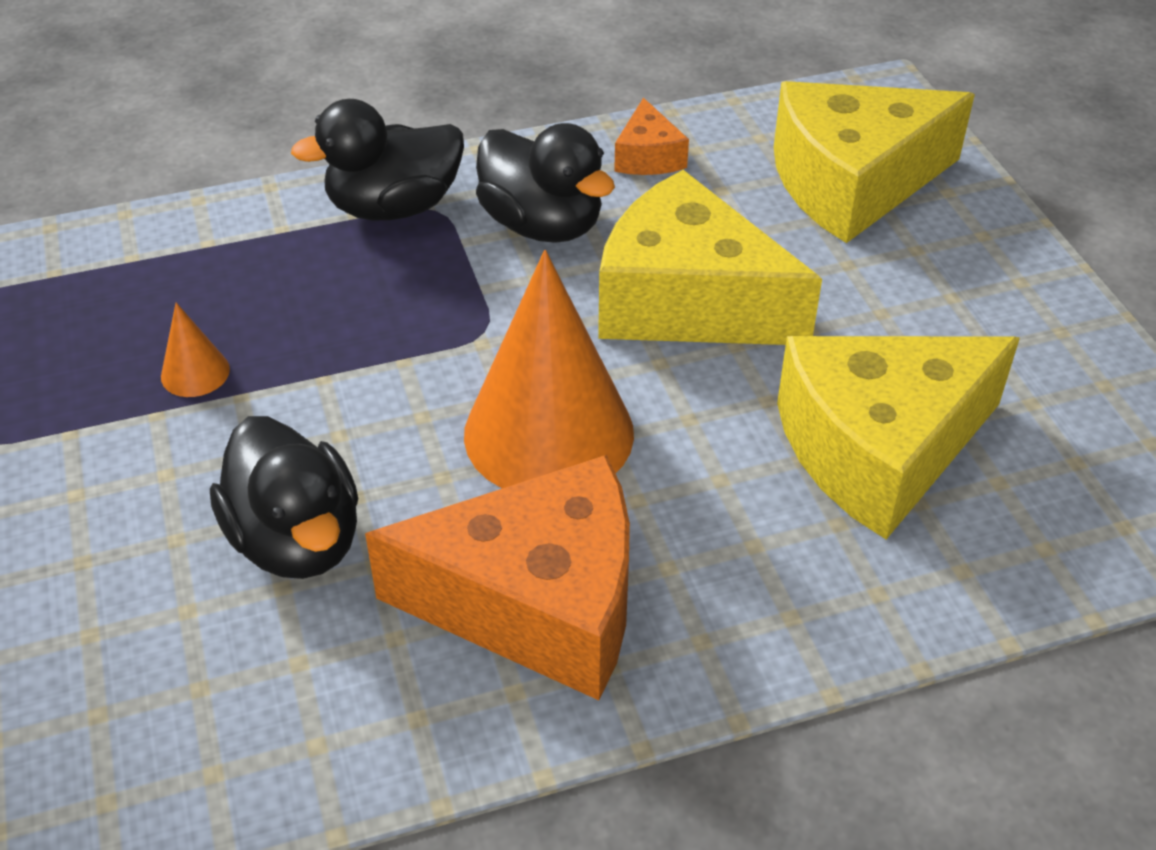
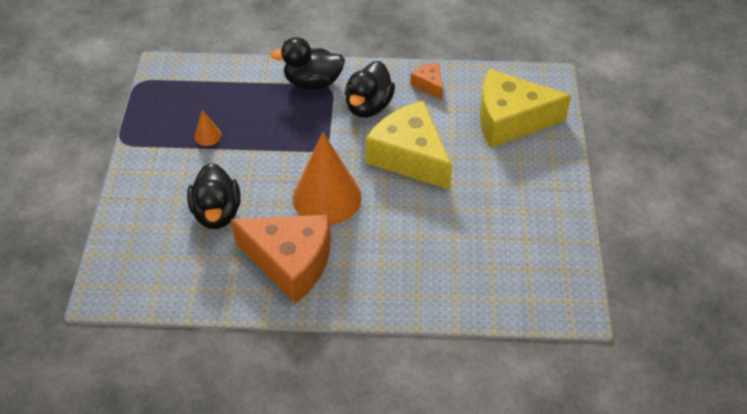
camera: 20 degrees right, 5 degrees up
black duck [476,123,615,243] -> black duck turned 45 degrees clockwise [345,61,395,118]
orange cheese [614,98,689,175] -> orange cheese turned 135 degrees clockwise [410,63,443,100]
yellow cheese [777,336,1020,540] -> none

